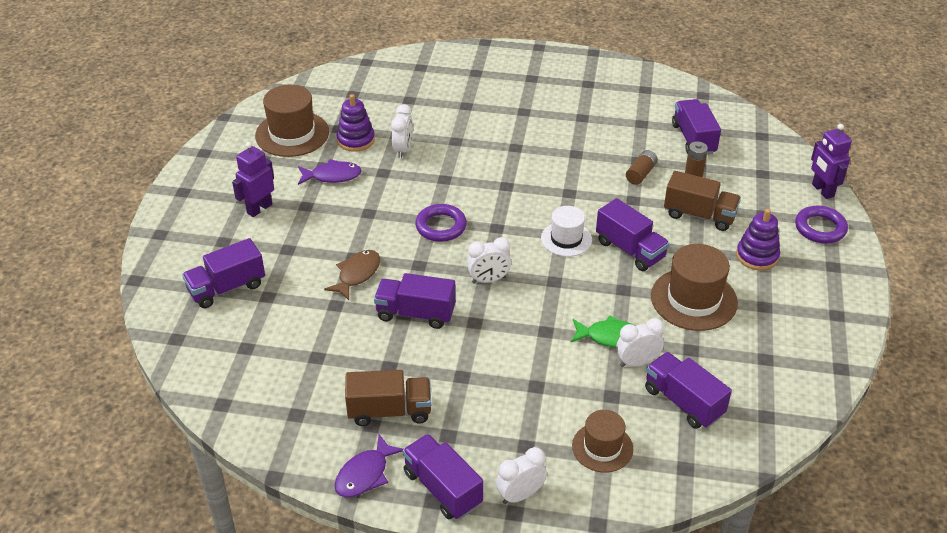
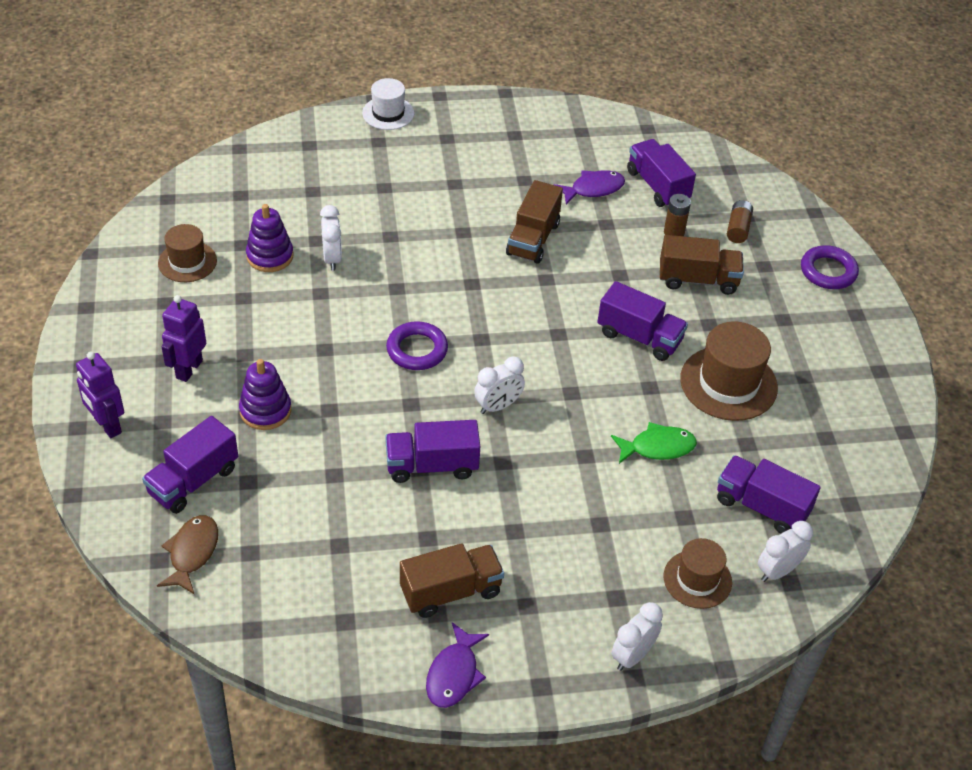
camera: 20 degrees left, 5 degrees up
brown hat [255,84,329,157] -> brown hat [158,224,217,282], size x0.63
purple fish [298,159,362,185] -> purple fish moved to [553,170,625,205]
brown fish [324,250,380,300] -> brown fish moved to [157,515,218,595]
purple truck [402,434,483,519] -> none
white hat [541,206,592,257] -> white hat moved to [362,78,414,130]
white clock [616,318,664,367] -> white clock moved to [758,521,813,582]
brown battery [626,150,658,185] -> brown battery moved to [727,200,753,243]
purple stacking toy [736,209,780,271] -> purple stacking toy moved to [239,359,291,430]
purple robot [811,124,852,199] -> purple robot moved to [76,352,124,438]
none -> brown truck [506,180,563,264]

